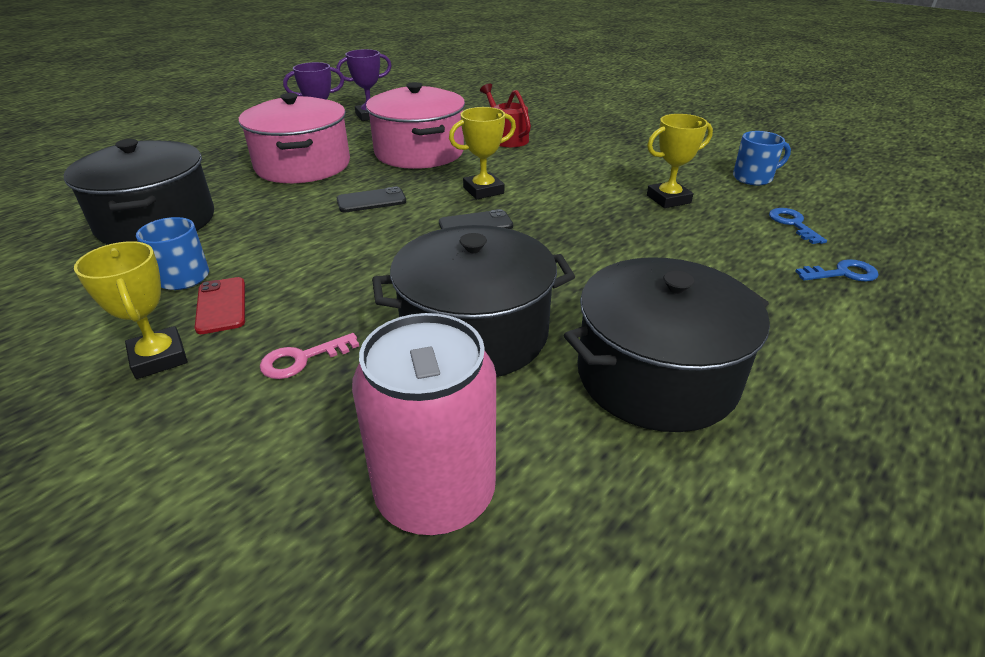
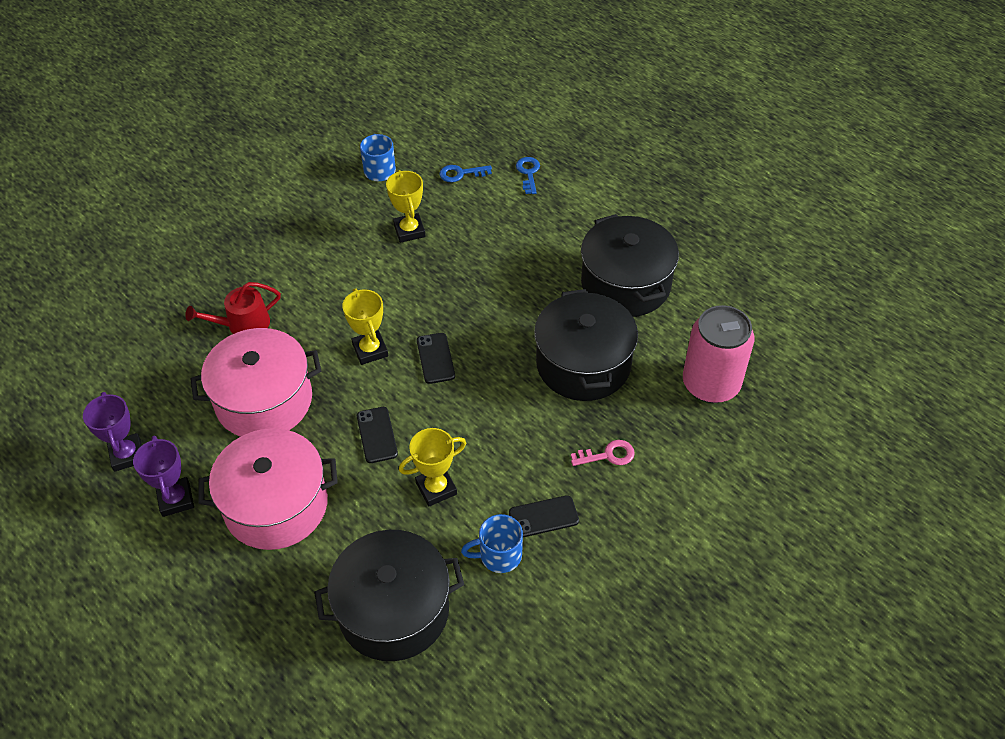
camera: 85 degrees left, 15 degrees up
yellow trophy [74,241,188,379] -> yellow trophy moved to [399,428,466,507]
red phone [195,277,245,334] -> black phone [509,495,579,537]
pink key [260,333,359,379] -> pink key turned 75 degrees counterclockwise [571,440,635,466]

